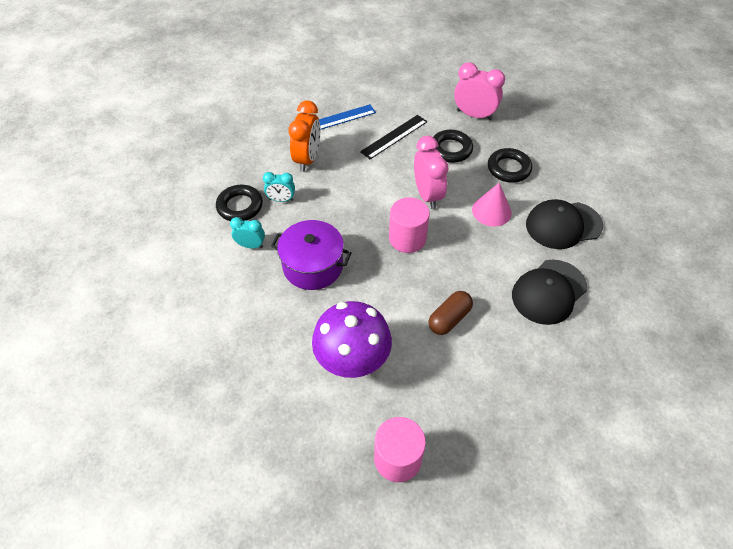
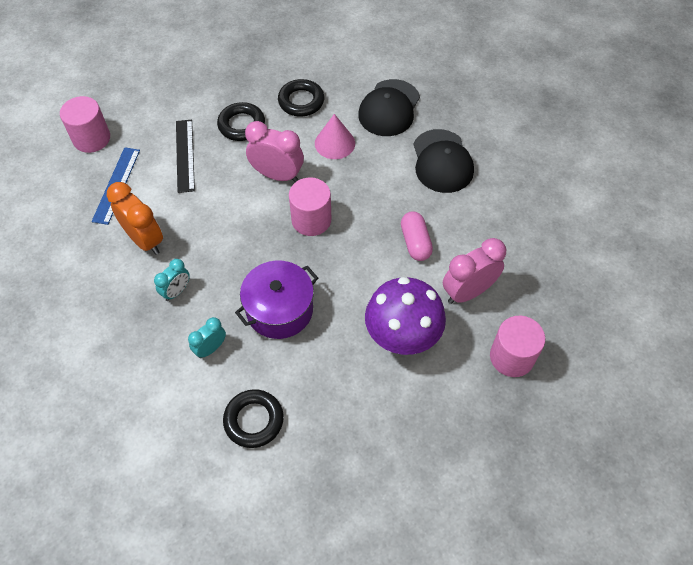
camera: 55 degrees left, 5 degrees up
black ring [216,185,263,221] -> black ring moved to [223,389,284,448]
brown capsule [429,291,473,335] -> pink capsule [401,211,433,261]
pink clock [454,62,505,120] -> pink clock moved to [443,238,506,304]
none -> pink cylinder [60,96,110,153]

